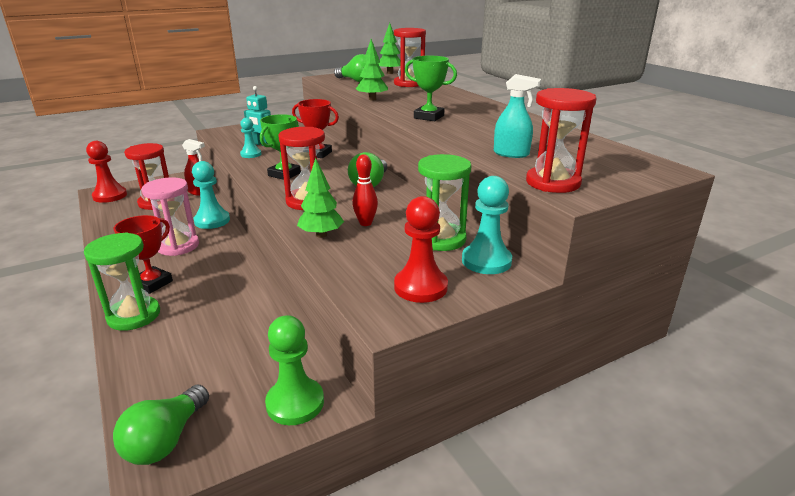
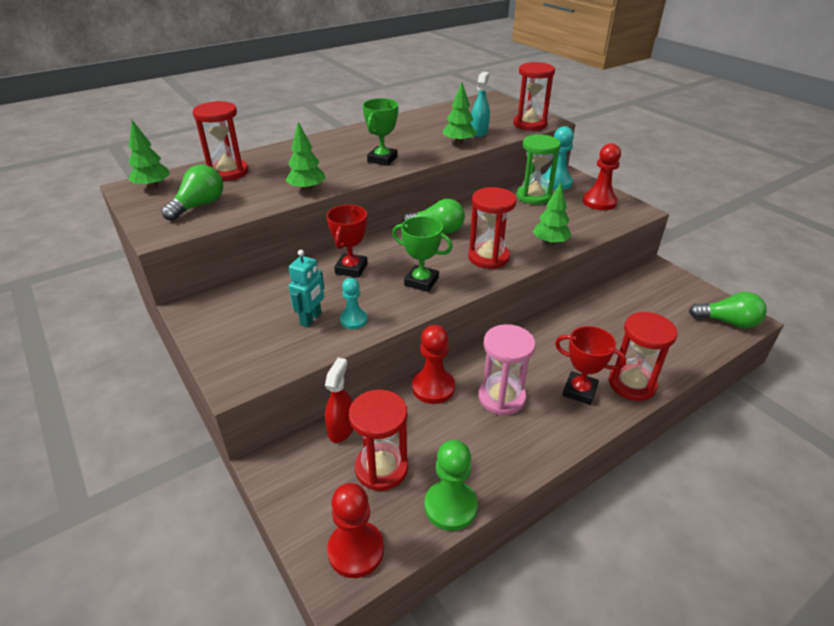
camera: 95 degrees left, 10 degrees up
green hourglass [84,233,160,331] -> red hourglass [609,312,677,401]
turquoise pawn [192,161,230,229] -> red pawn [412,325,455,404]
green pawn [265,315,324,425] -> green pawn moved to [425,440,477,531]
red bowling pin [352,154,378,226] -> none
none -> green tree [443,82,477,145]

